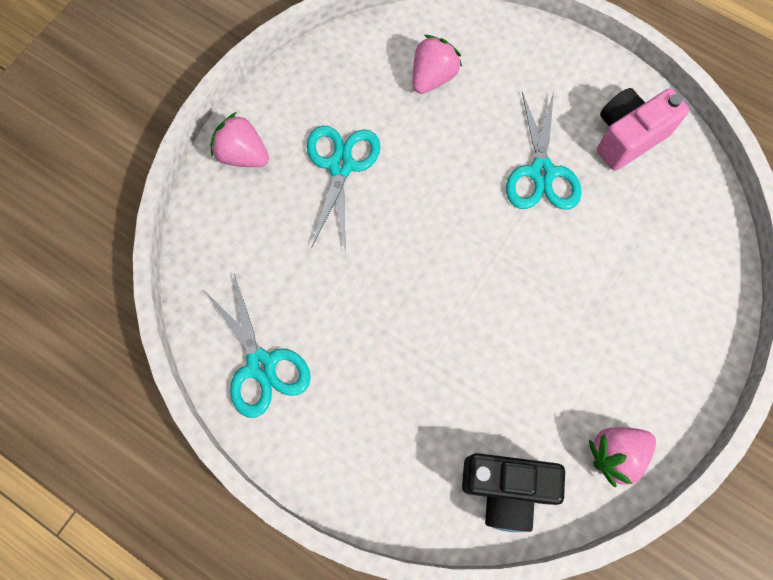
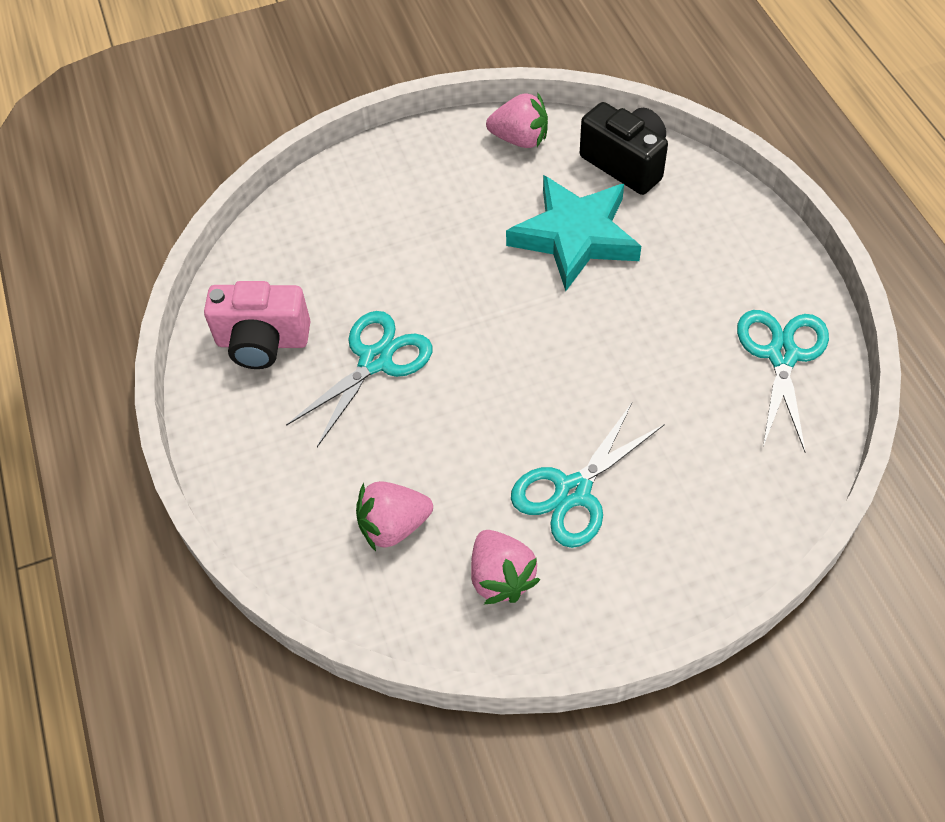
camera: 140 degrees left, 15 degrees down
pink strawberry [210,112,269,167] -> pink strawberry moved to [471,530,540,604]
none -> turquoise star [506,175,641,291]

